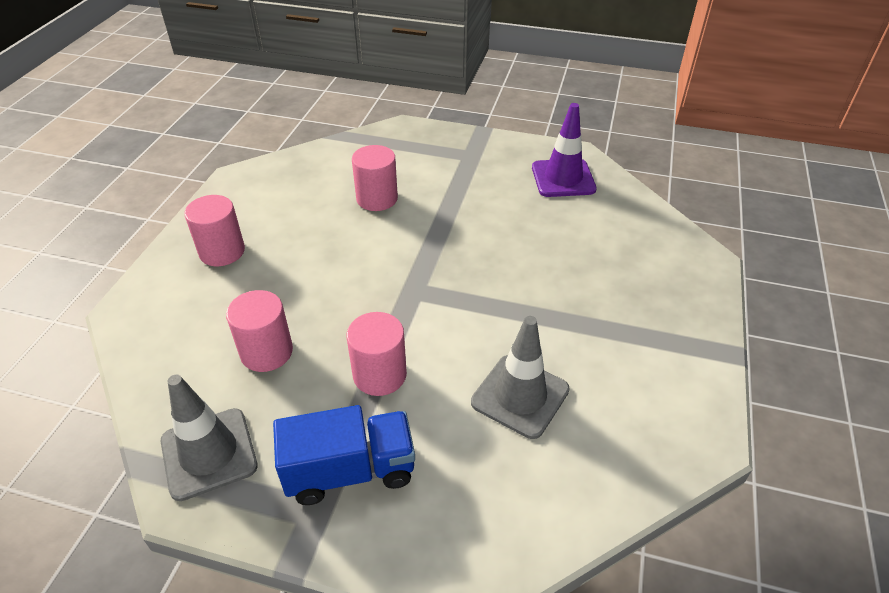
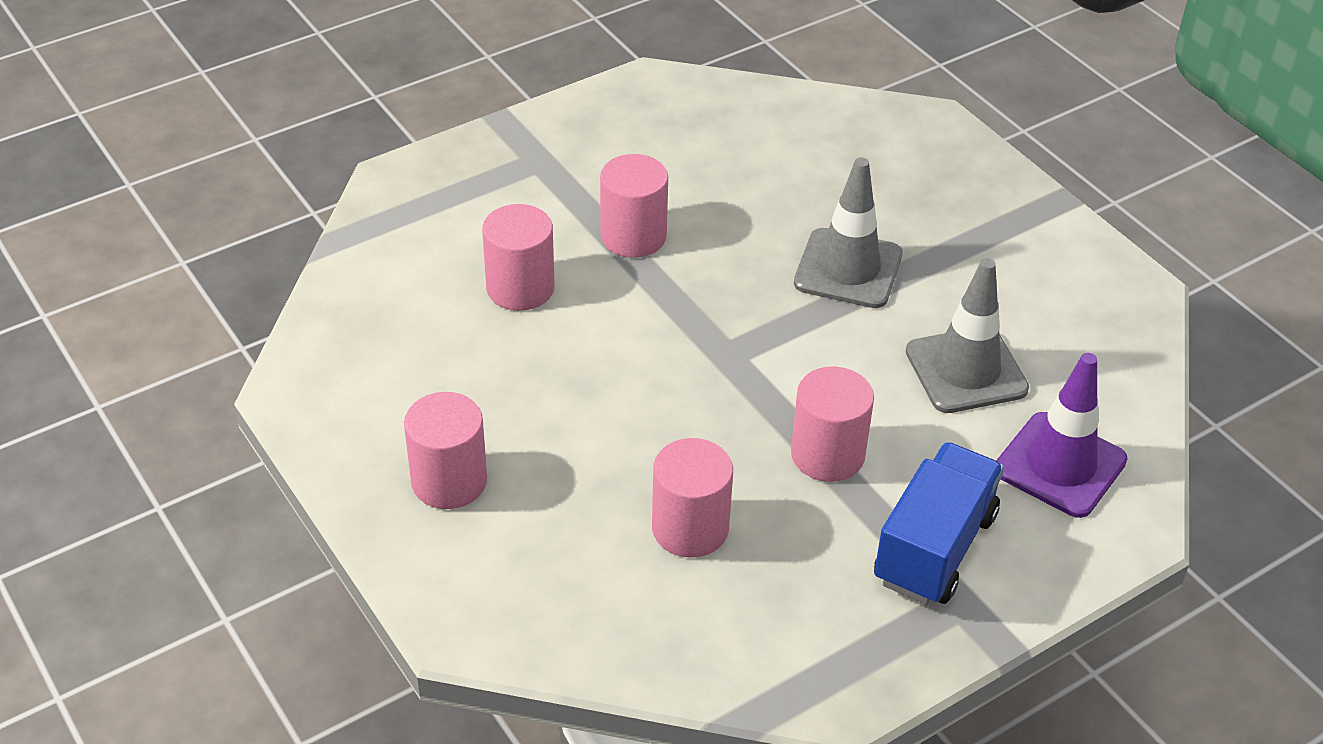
camera: 50 degrees left, 0 degrees up
grey traffic cone [161,375,258,501] -> grey traffic cone moved to [794,158,902,308]
purple traffic cone [532,103,597,197] -> purple traffic cone moved to [996,353,1128,518]
none -> pink cylinder [600,154,668,258]

